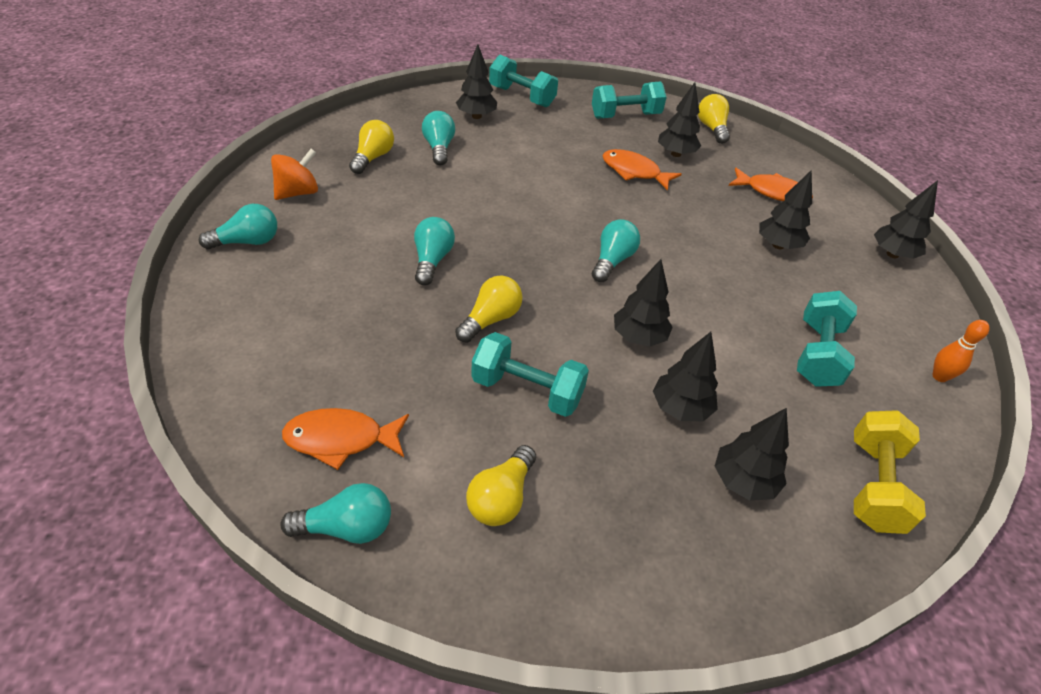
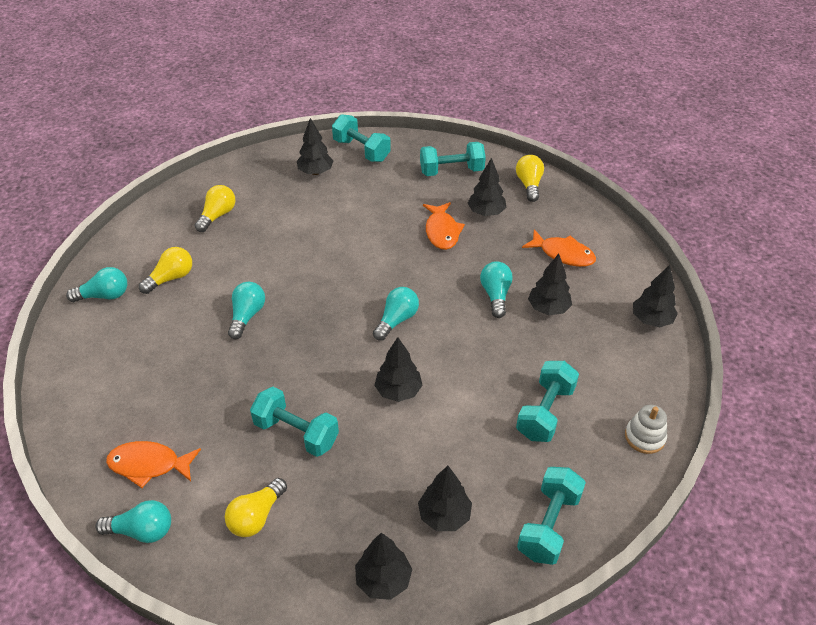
camera: 10 degrees right, 0 degrees up
orange spinning top [271,149,318,200] -> none
turquoise light bulb [422,111,455,166] -> turquoise light bulb moved to [480,261,513,318]
yellow light bulb [455,276,523,343] -> yellow light bulb moved to [139,247,192,294]
orange fish [603,149,681,191] -> orange fish turned 135 degrees counterclockwise [423,202,465,250]
black tree [653,332,718,421] -> black tree moved to [355,533,412,600]
yellow dumbbell [854,410,926,534] -> turquoise dumbbell [517,467,586,565]
orange bowling pin [932,320,990,382] -> white stacking toy [625,405,667,454]

